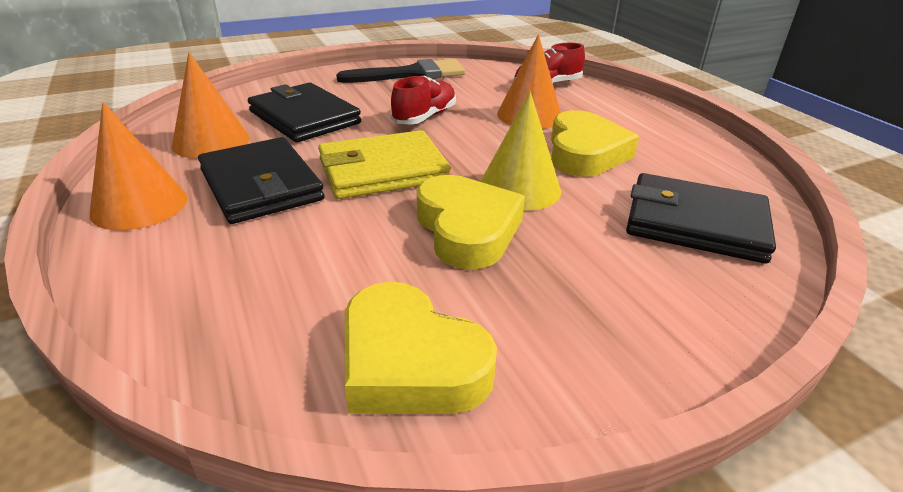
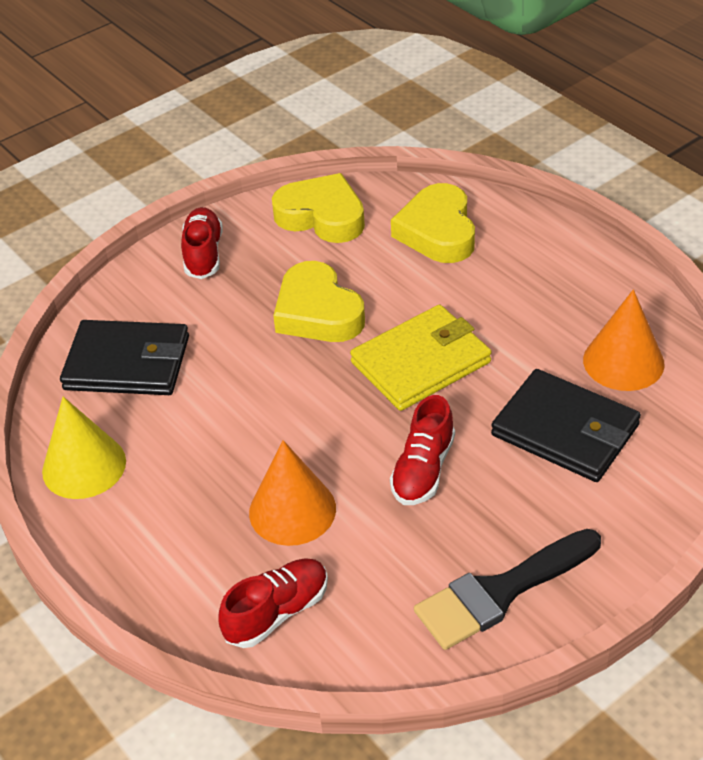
camera: 170 degrees right, 10 degrees up
orange cone [90,102,187,230] -> none
black wallet [198,137,325,224] -> none
yellow cone [480,92,561,211] -> yellow cone moved to [42,396,126,499]
yellow heart [551,110,639,177] -> yellow heart moved to [391,183,475,263]
none -> red shoe [181,207,223,279]

